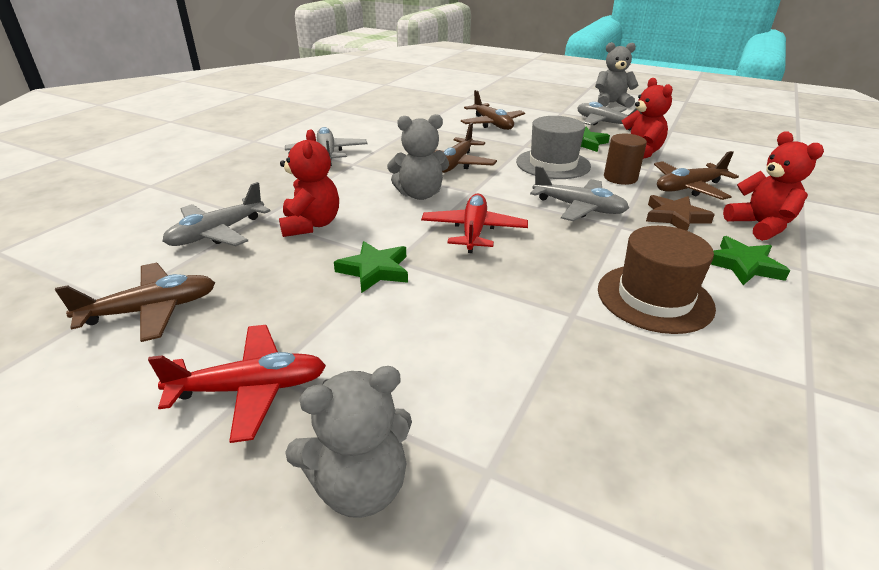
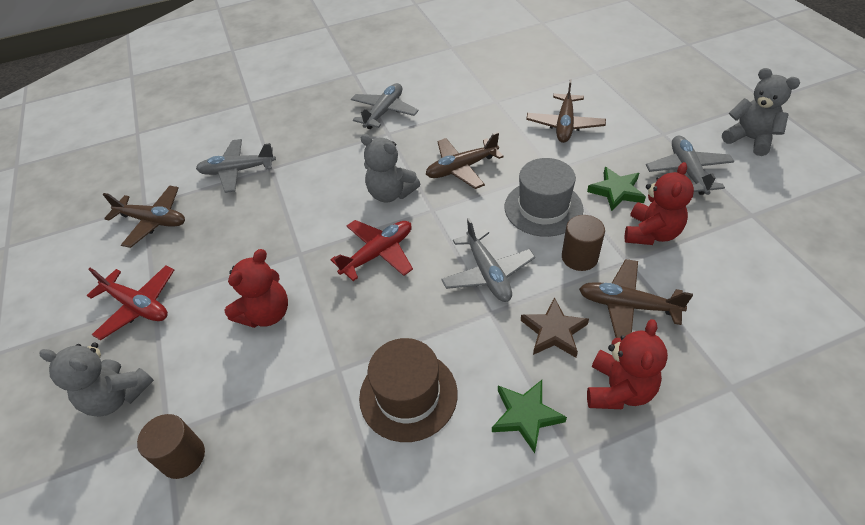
camera: 45 degrees right, 15 degrees up
red teddy bear [279,130,339,237] -> red teddy bear moved to [224,249,288,328]
green star [334,241,408,293] -> none
none -> brown cylinder [137,414,205,479]

